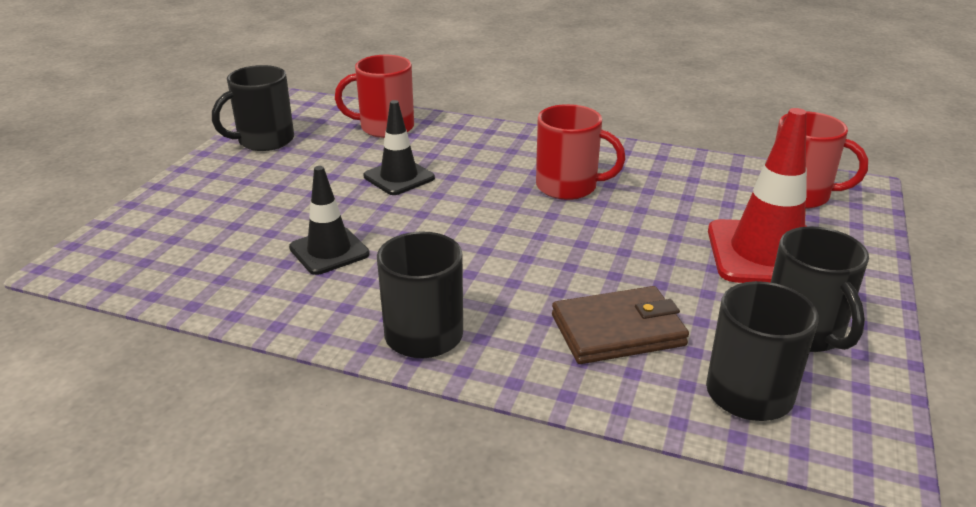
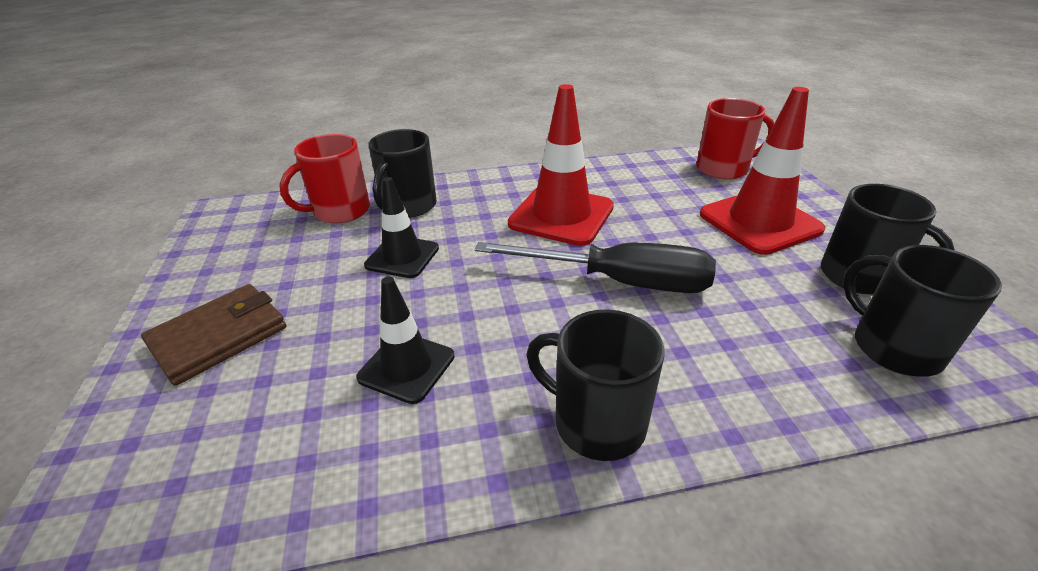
camera: 30 degrees left, 5 degrees up
black mug [212,65,294,151] -> black mug moved to [368,129,437,218]
red mug [536,104,626,200] -> red traffic cone [508,84,614,246]
brown wallet [552,286,689,364] -> brown wallet moved to [141,284,286,386]
none -> black screwdriver [475,242,716,293]

